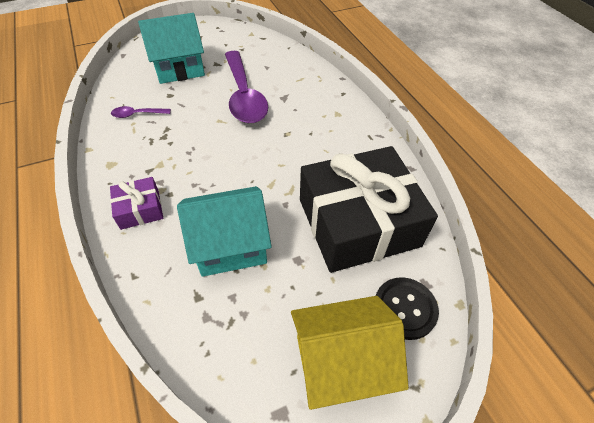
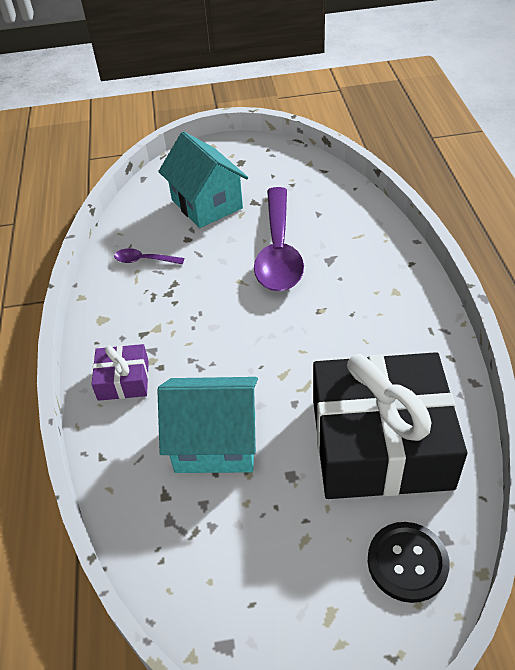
camera: 20 degrees right, 5 degrees down
turquoise house [138,13,205,84] -> turquoise house turned 60 degrees clockwise [158,132,248,228]
yellow house [291,296,409,410] -> none

